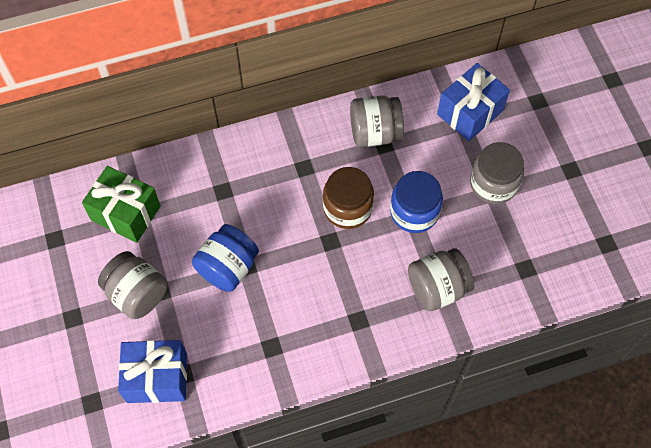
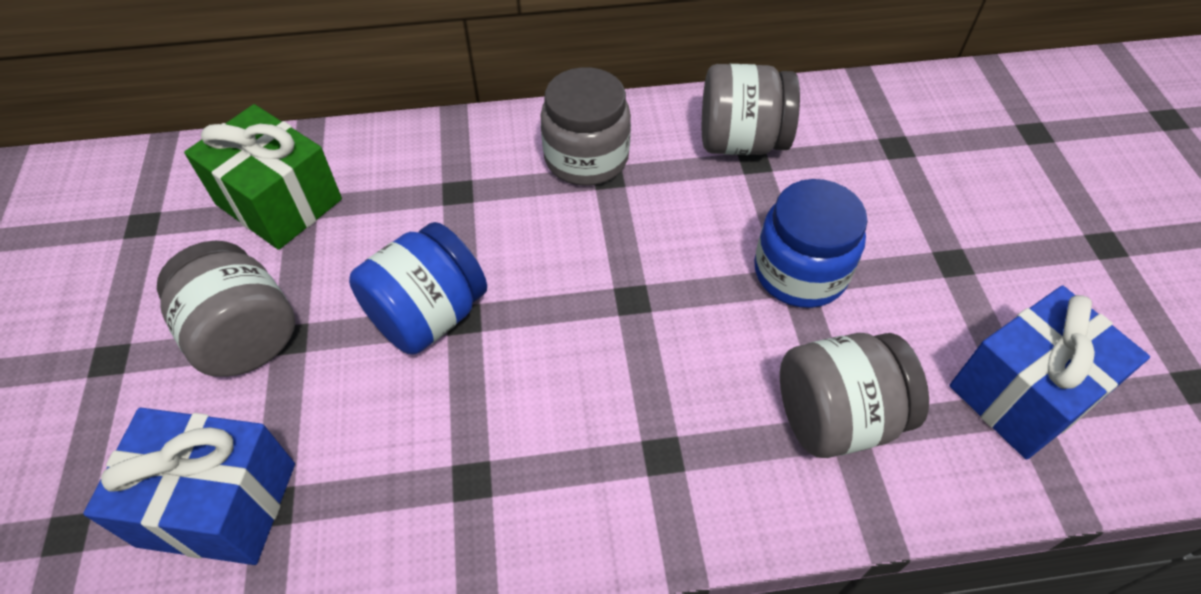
camera: 10 degrees right, 10 degrees down
brown jar [323,167,374,229] -> none
blue gift [437,63,510,141] -> blue gift moved to [949,285,1150,460]
grey jar [470,142,524,204] -> grey jar moved to [540,67,631,186]

